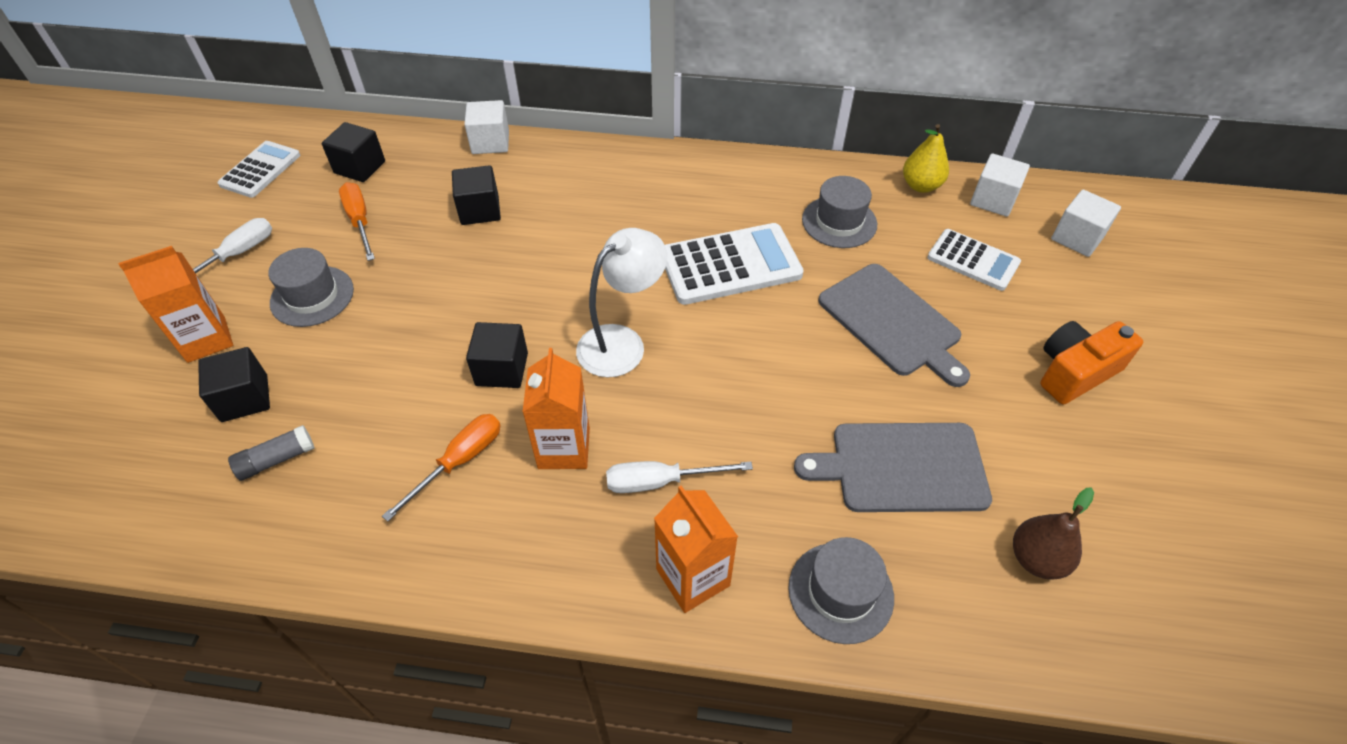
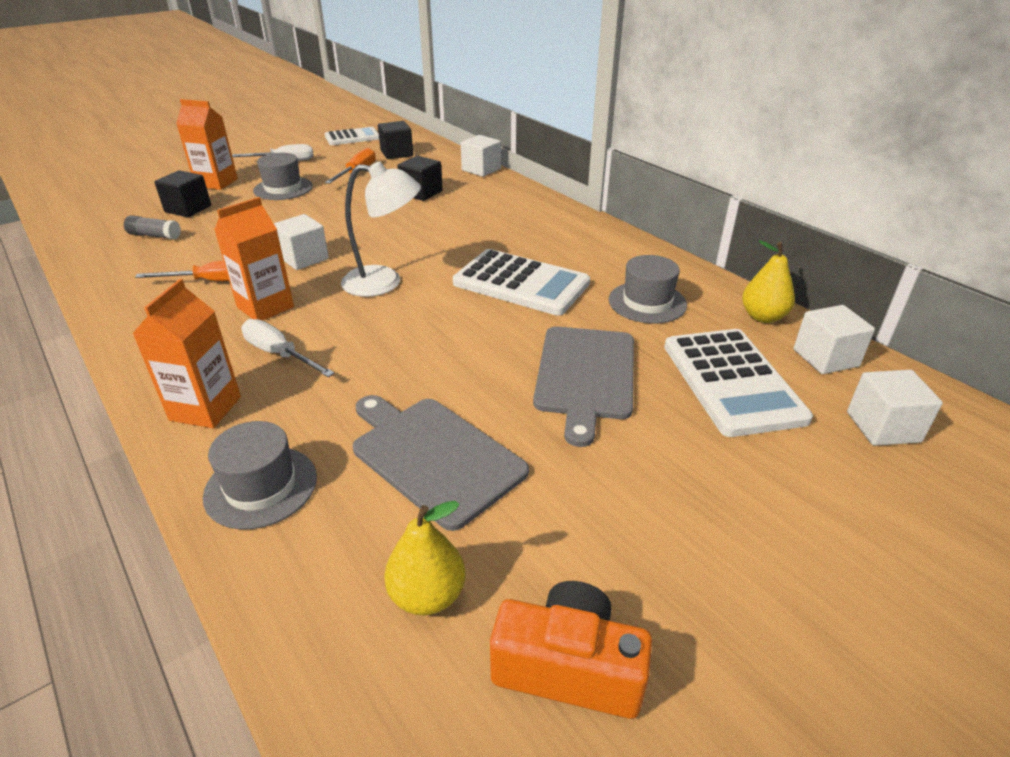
camera: 45 degrees right, 15 degrees down
black cube [466,322,528,388] -> white cube [274,214,329,270]
white calculator [927,229,1021,291] -> white calculator [664,329,813,437], size x1.59
brown pear [1013,488,1094,580] -> yellow pear [384,501,466,616]
orange camera [1040,321,1143,404] -> orange camera moved to [490,581,652,719]

